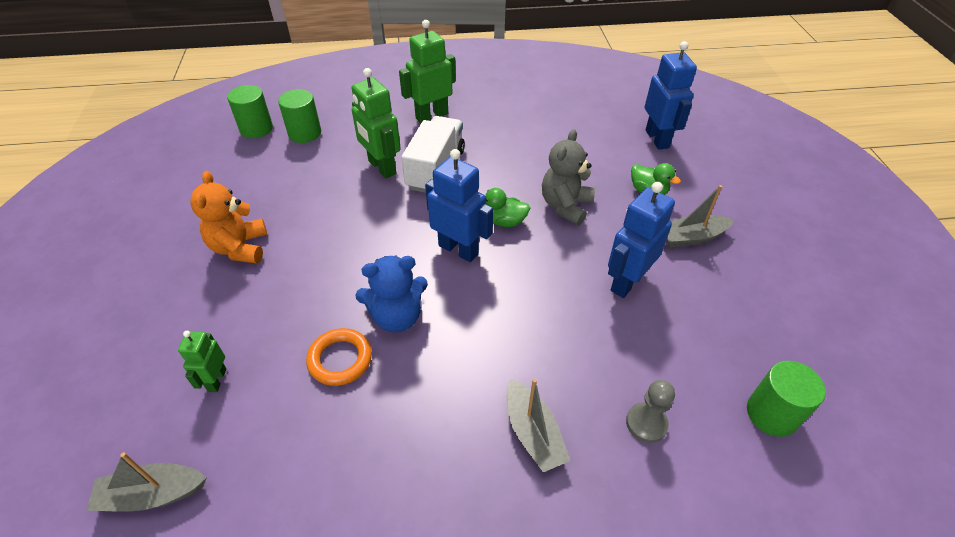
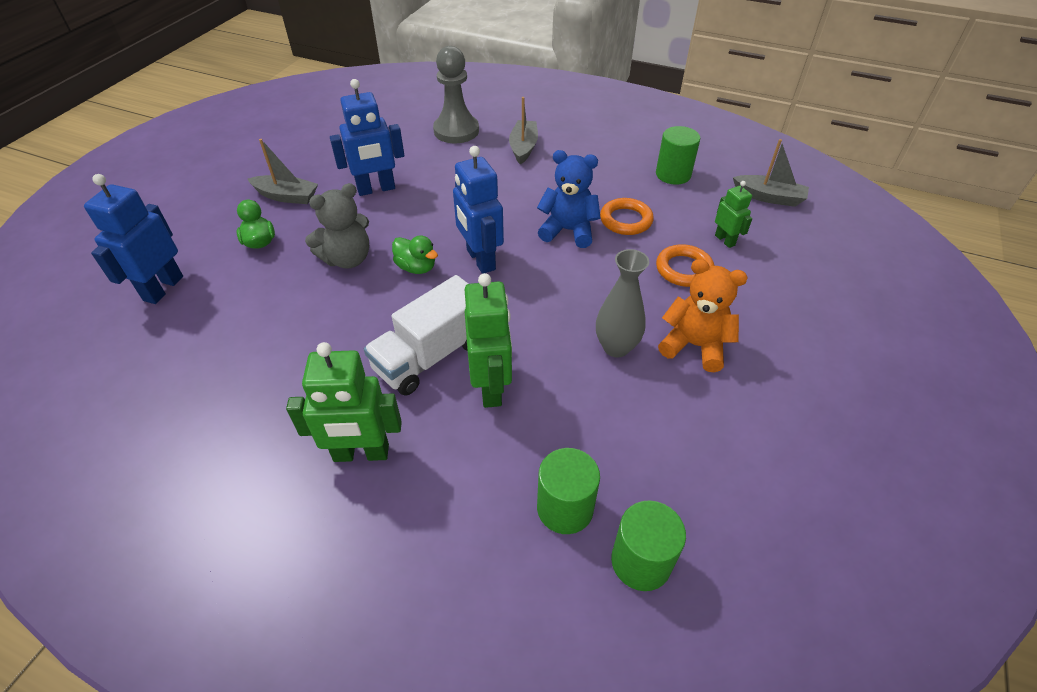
camera: 150 degrees left, 0 degrees up
green robot [178,331,227,392] -> green robot turned 60 degrees counterclockwise [715,181,752,248]
orange teddy bear [190,171,267,263] -> orange teddy bear turned 90 degrees counterclockwise [658,259,748,372]
grey pawn [626,380,675,443] -> grey pawn [433,46,479,143], size x1.73
green cylinder [747,361,826,437] -> green cylinder moved to [656,126,700,185]
none -> grey vase [596,249,649,357]
none -> orange ring [656,244,715,287]

